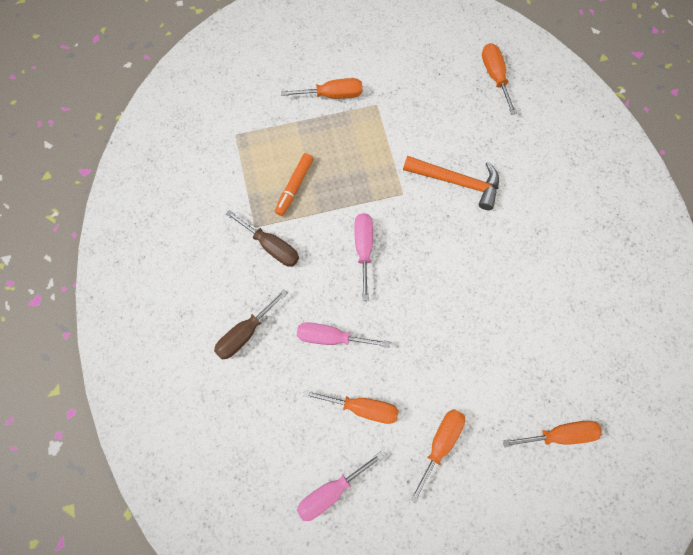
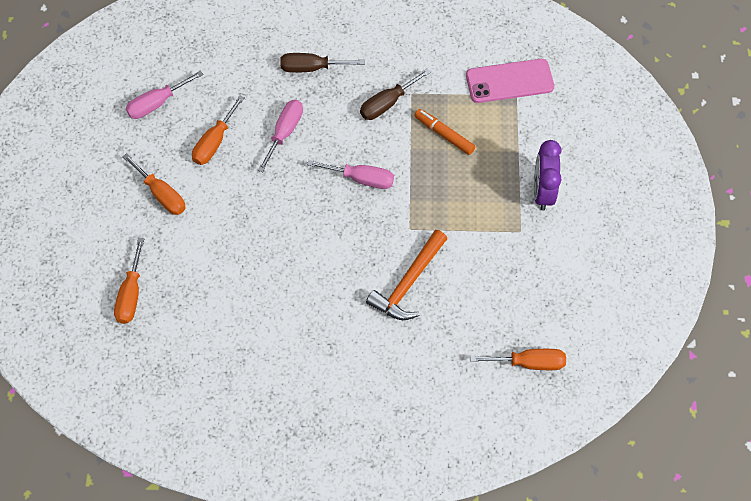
camera: 105 degrees right, 10 degrees down
brown screwdriver [214,289,288,360] -> brown screwdriver turned 60 degrees counterclockwise [280,53,365,73]
orange screwdriver [281,78,362,99] -> purple clock [534,140,562,210]
pink screwdriver [297,452,384,521] -> pink screwdriver turned 105 degrees counterclockwise [126,70,204,119]
none -> pink phone [466,59,554,103]

